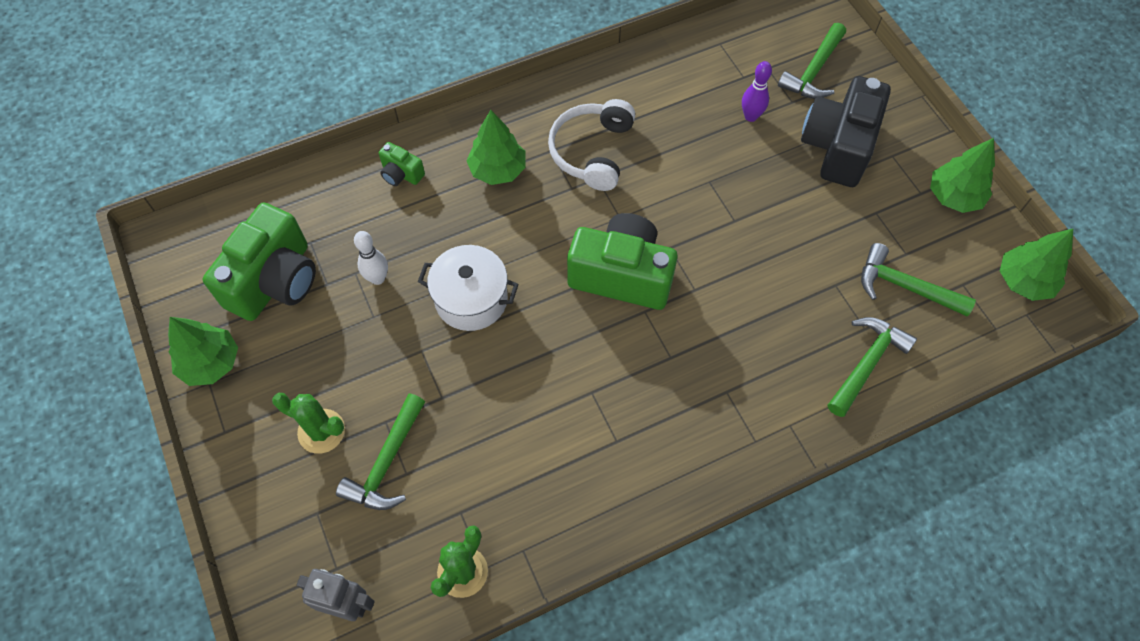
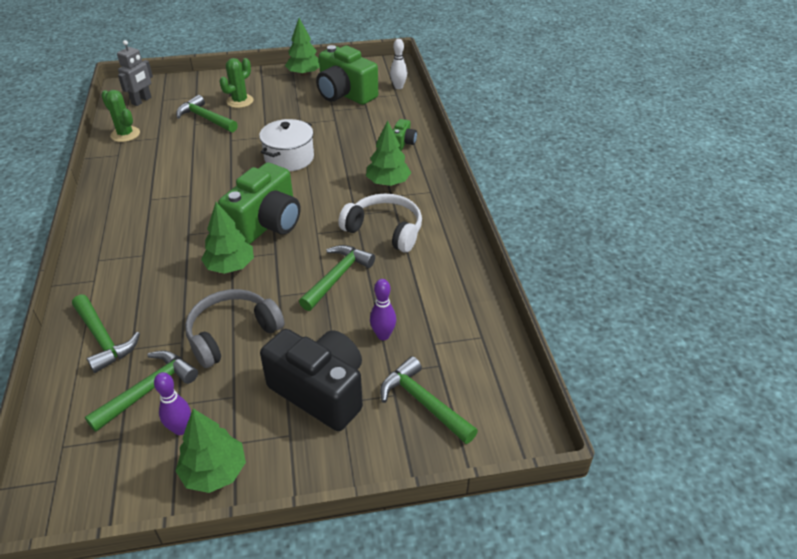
camera: 105 degrees right, 20 degrees down
white bowling pin [354,231,388,285] -> white bowling pin moved to [390,39,407,89]
green camera [379,142,425,186] -> green camera turned 150 degrees clockwise [393,119,417,150]
green tree [1000,229,1073,301] -> green tree moved to [201,202,254,274]
none -> purple bowling pin [154,372,191,435]
none -> grey headphones [185,289,284,368]
none -> green hammer [299,245,375,311]

